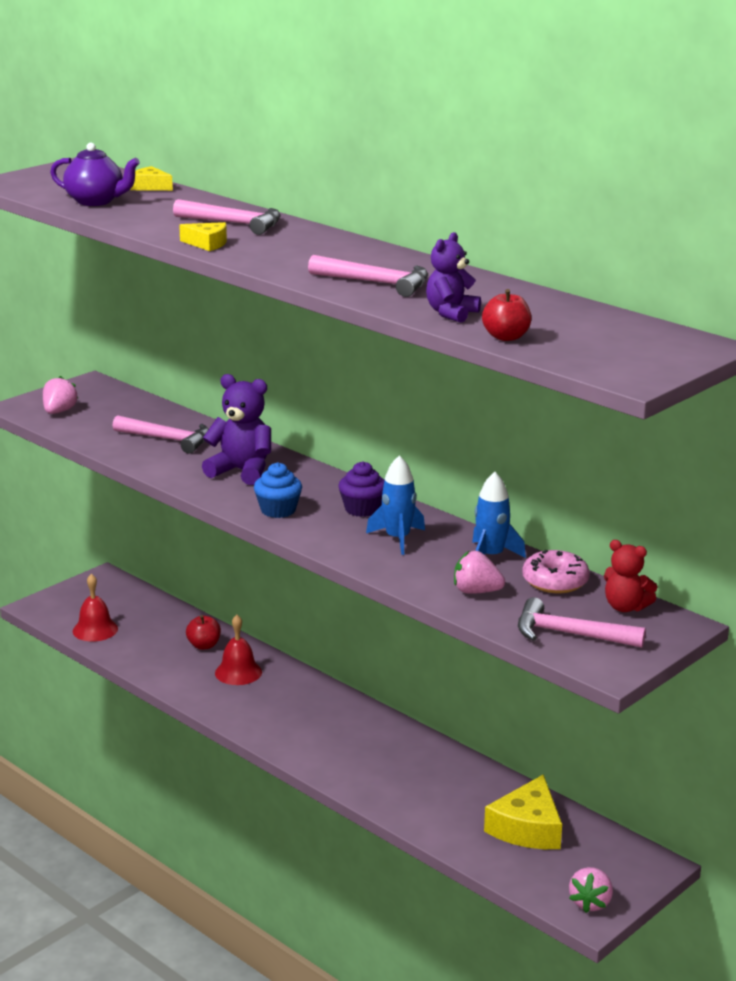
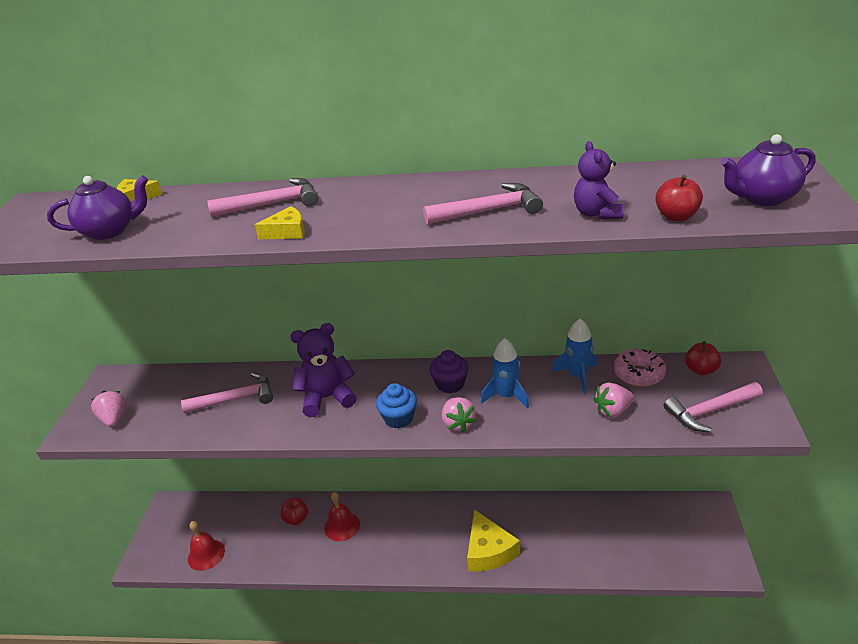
camera: 35 degrees left, 10 degrees up
yellow cheese [484,774,562,849] -> yellow cheese moved to [467,509,520,571]
pink strawberry [569,867,613,913] -> pink strawberry moved to [442,397,476,433]
red teddy bear [604,540,657,612] -> red apple [685,341,721,375]
none -> purple teapot [721,134,816,206]

